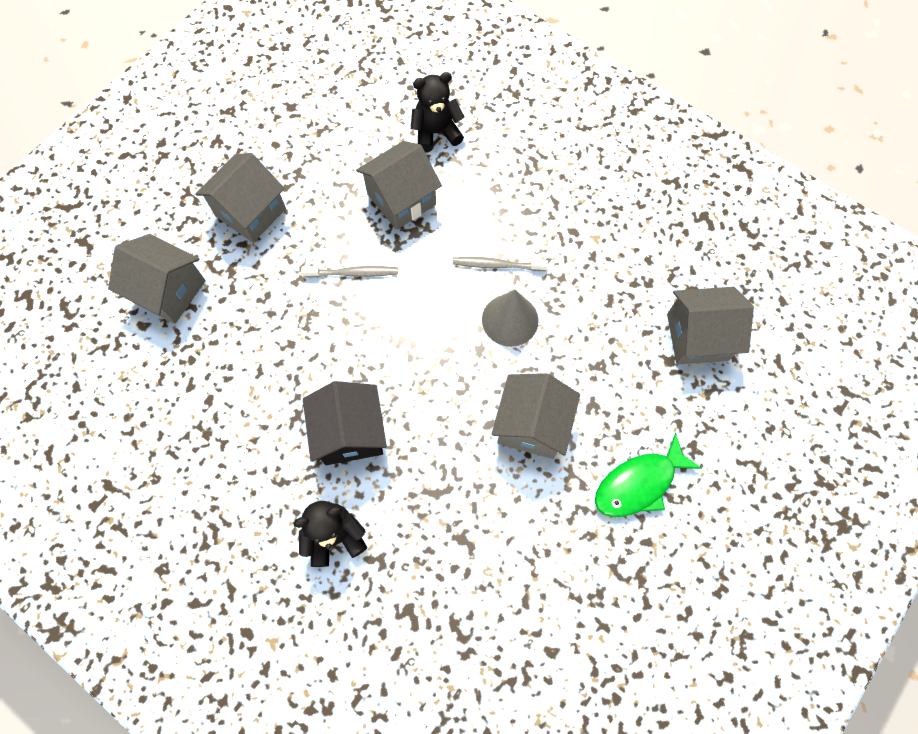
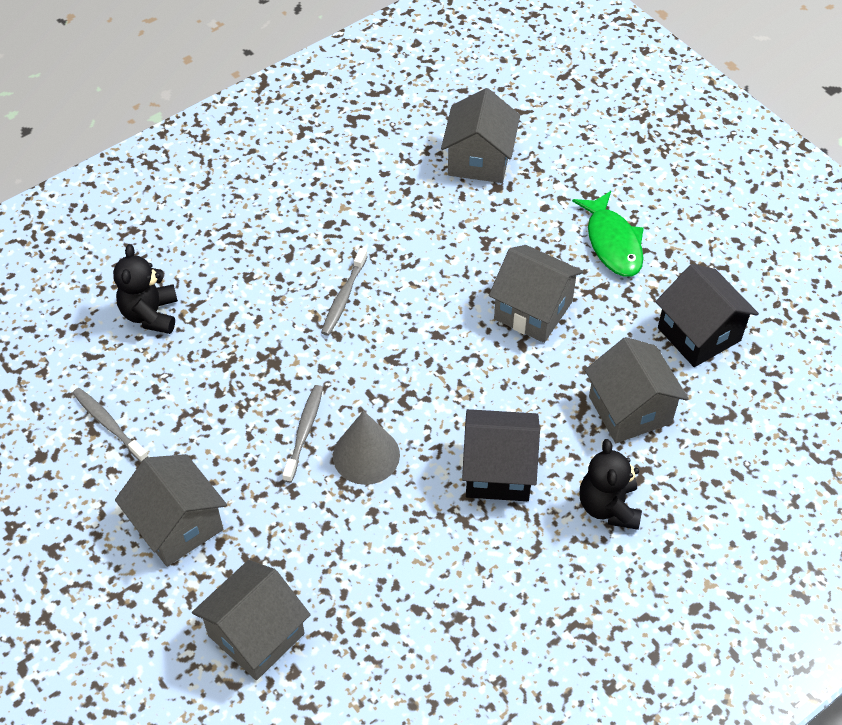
camera: 75 degrees left, 15 degrees down
grey house [356,141,442,230] -> grey house moved to [585,337,689,443]
grey cone [482,290,539,347] -> grey cone moved to [333,411,400,485]
none -> grey toothbrush [73,388,149,462]
none -> black house [656,264,759,367]

